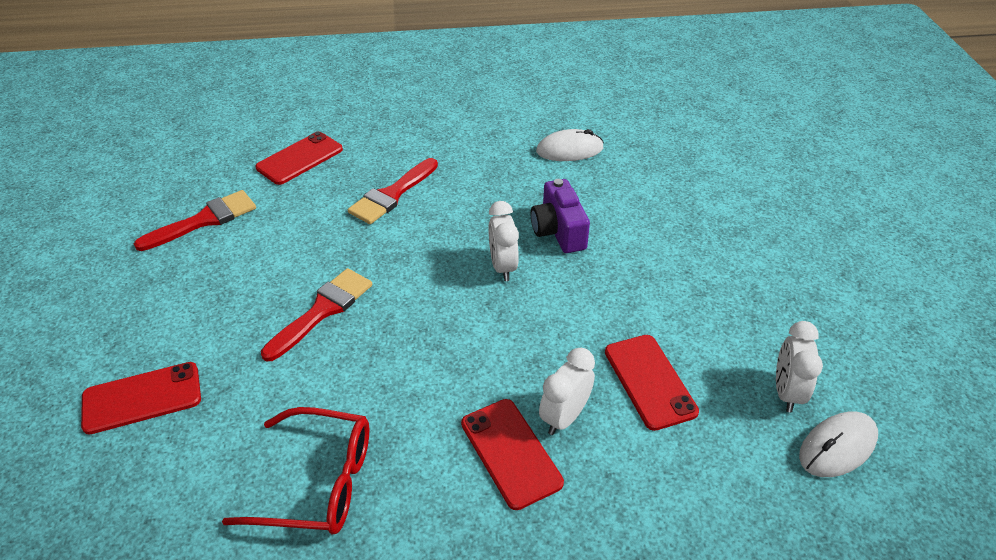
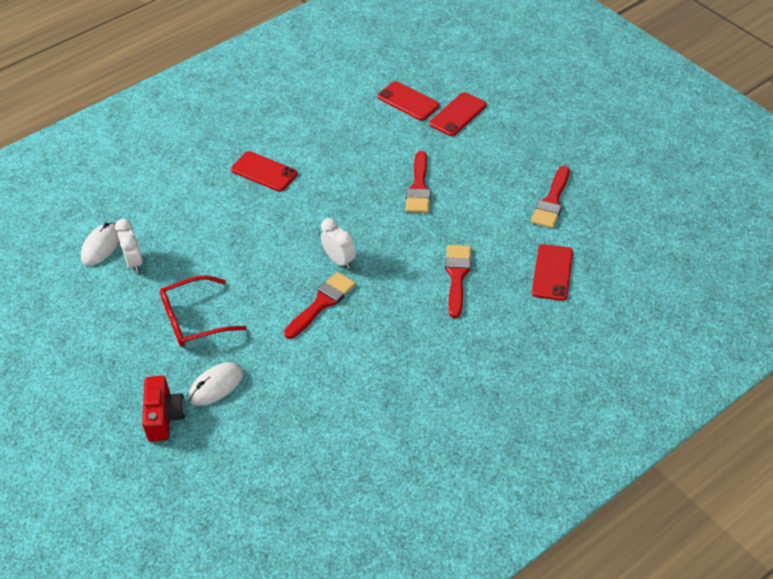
camera: 150 degrees right, 5 degrees up
red glasses [222,407,369,535] -> red glasses moved to [160,275,247,347]
purple camera [531,179,590,253] -> red brush [284,272,356,339]
white mouse [536,129,604,161] -> white mouse moved to [189,362,243,405]
white clock [539,348,595,435] -> none
red phone [605,335,699,431] -> red phone moved to [378,81,440,121]
none -> red camera [142,376,186,442]

